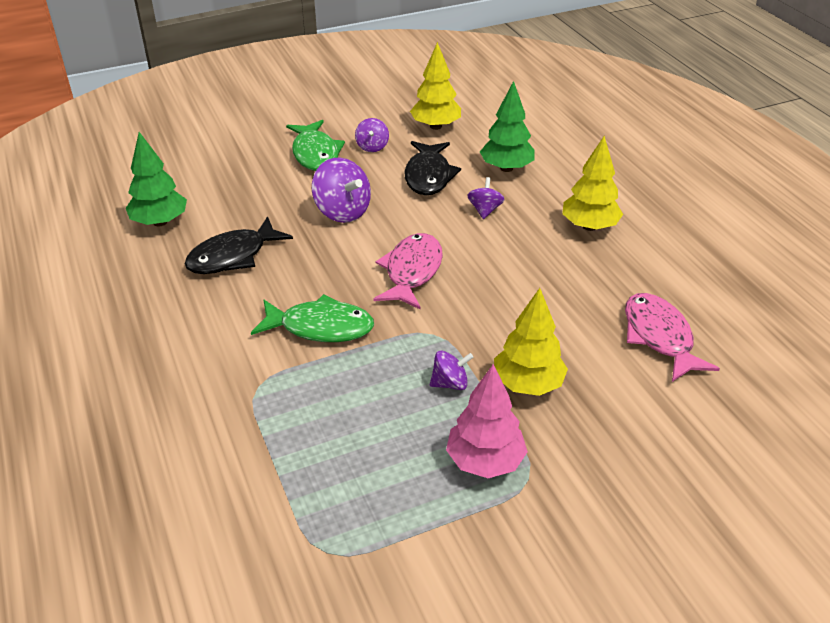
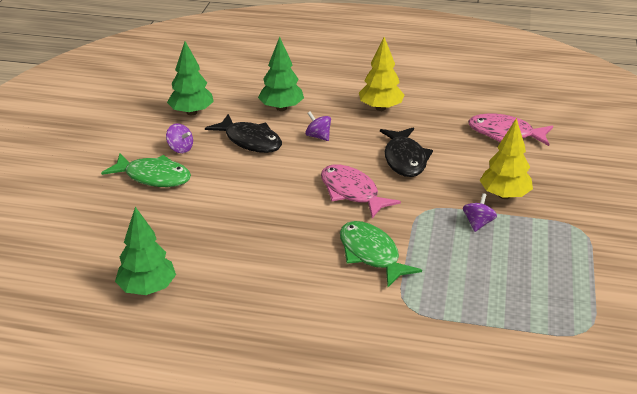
camera: 55 degrees left, 5 degrees down
black fish [185,216,293,274] -> black fish moved to [380,127,433,177]
green fish [251,294,374,342] -> green fish turned 75 degrees counterclockwise [340,221,422,288]
purple spinning top [312,158,371,223] -> none
yellow tree [410,42,461,130] -> green tree [167,41,214,115]
pink tree [446,364,528,478] -> none

